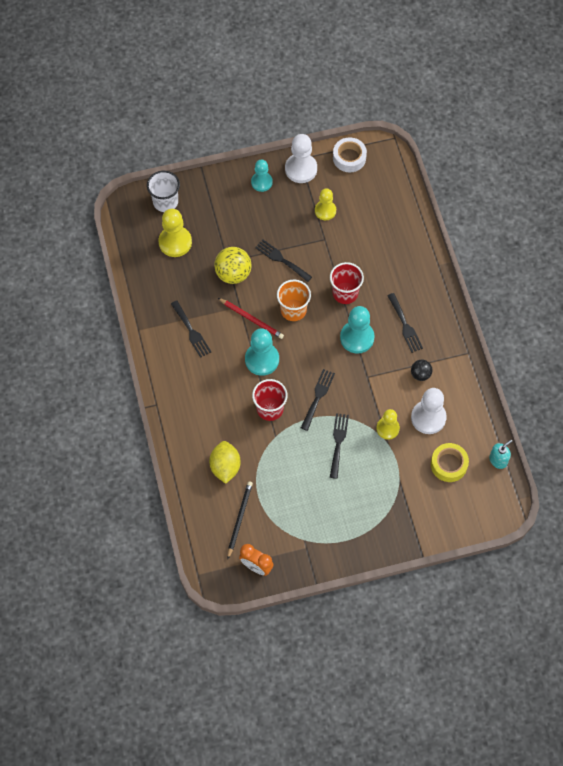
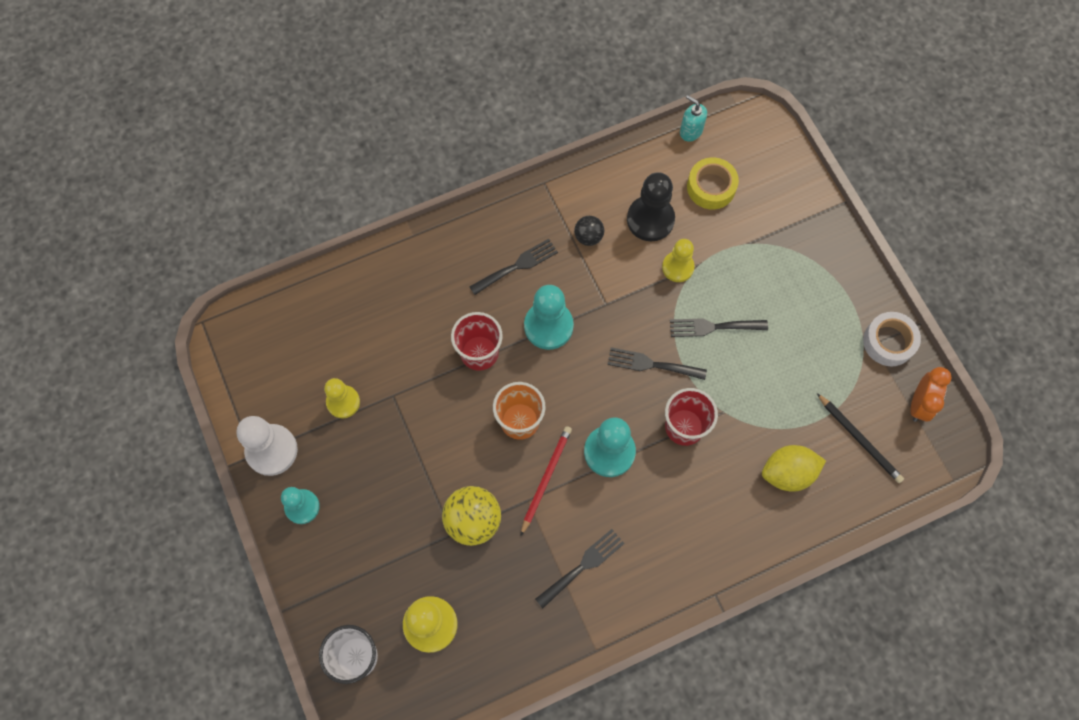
camera: 100 degrees left, 5 degrees up
black pencil [227,481,253,559] -> black pencil turned 135 degrees counterclockwise [817,393,904,483]
black fork [255,239,312,282] -> none
white tape [333,137,367,172] -> white tape moved to [863,312,921,367]
white pawn [411,388,447,434] -> black pawn [627,172,675,241]

